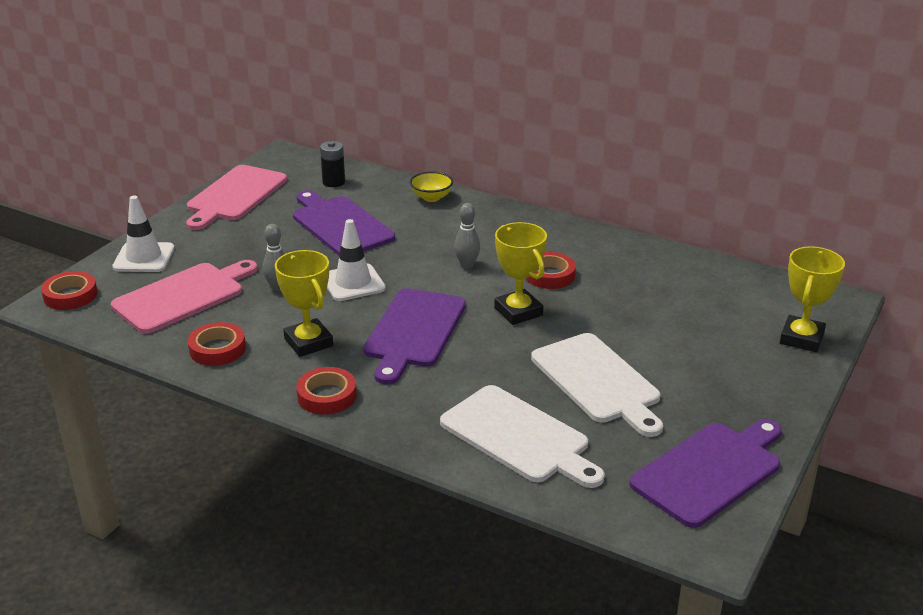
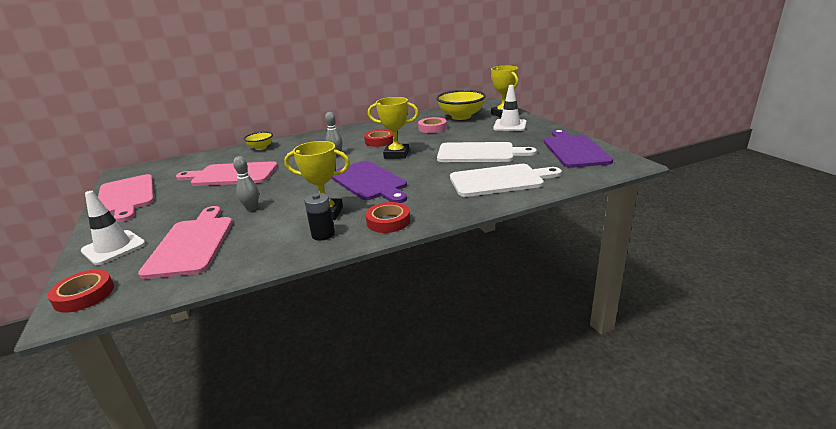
camera: 50 degrees left, 5 degrees down
red tape [188,322,246,366] -> none
purple cutting board [293,190,395,255] -> pink cutting board [176,161,278,186]
black battery [320,141,345,187] -> black battery moved to [304,193,335,241]
white traffic cone [327,219,386,301] -> white traffic cone moved to [493,85,526,131]
none -> pink tape [418,117,447,133]
none -> yellow bowl [436,90,486,120]

